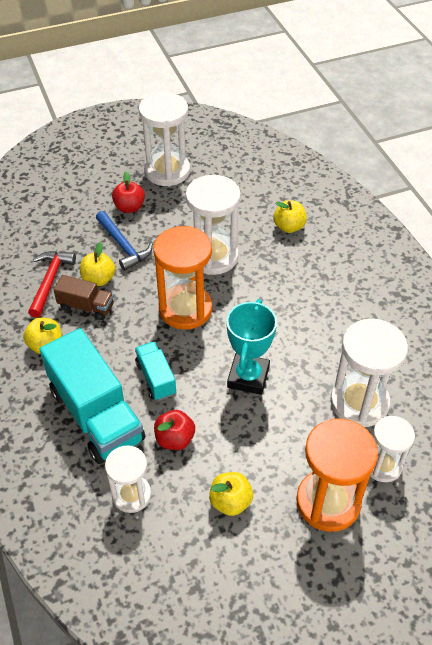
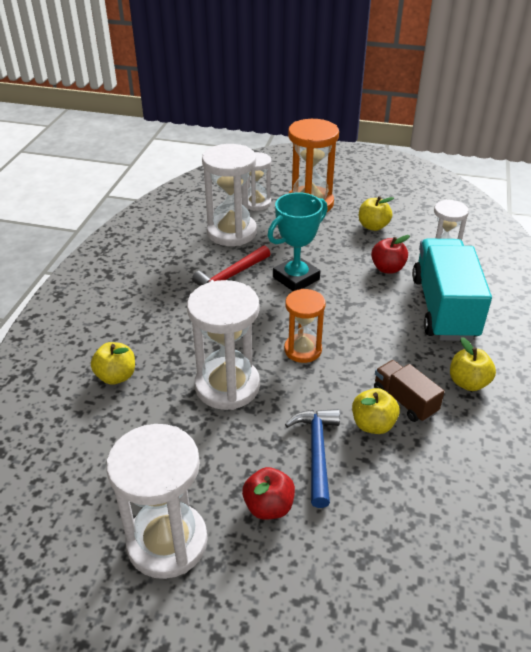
camera: 145 degrees left, 10 degrees down
red hammer [28,251,76,318] -> red hammer moved to [192,245,271,286]
turquoise truck [135,341,176,401] -> none
orange hourglass [153,226,212,330] -> orange hourglass [284,289,326,363], size x0.61

